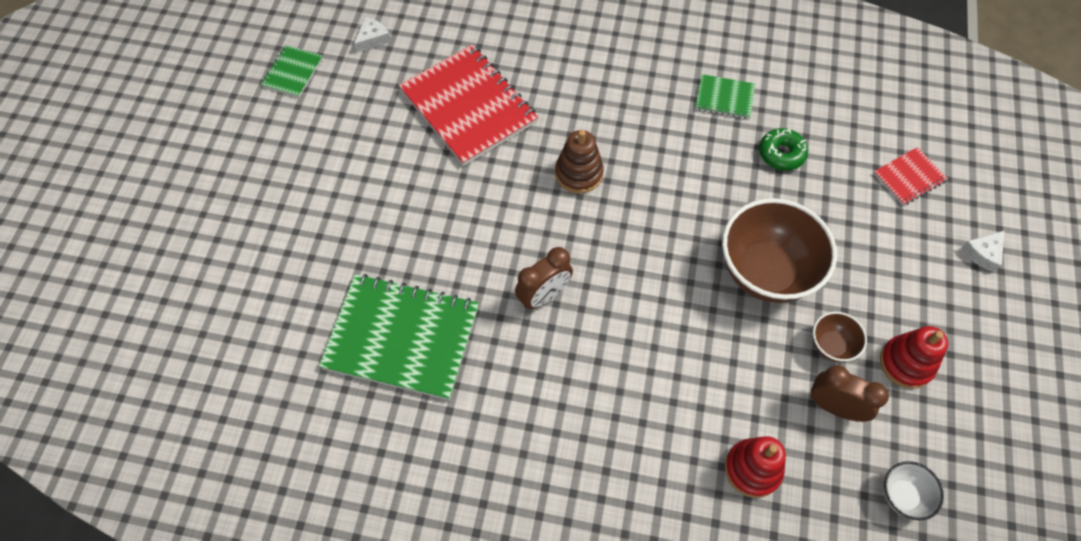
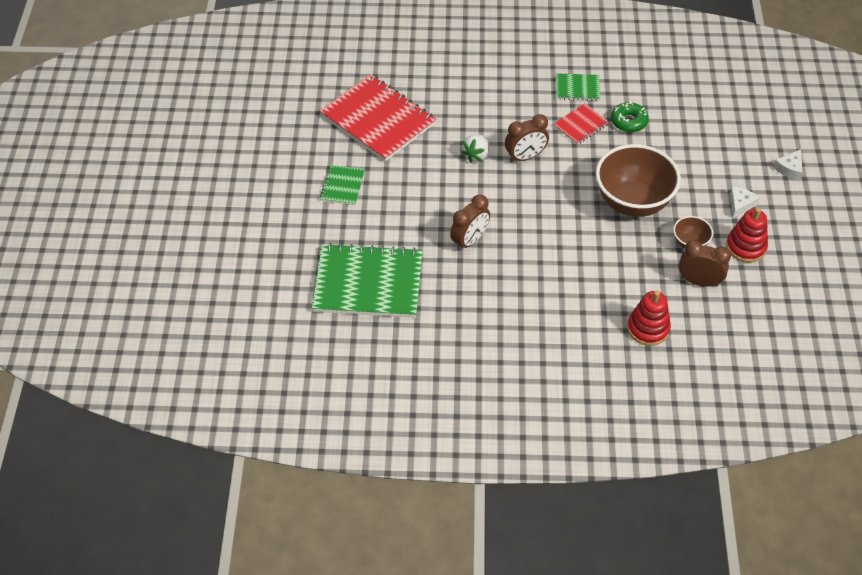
camera: 10 degrees left, 10 degrees down
green notebook [261,45,323,97] -> green notebook moved to [320,165,365,205]
white cheese [354,17,391,53] -> white cheese moved to [730,187,759,218]
brown stacking toy [555,130,604,193] -> white strawberry [461,135,489,163]
red notebook [873,147,948,206] -> red notebook moved to [554,103,609,145]
white bowl [884,461,944,520] -> none
none -> brown clock [505,114,549,162]

